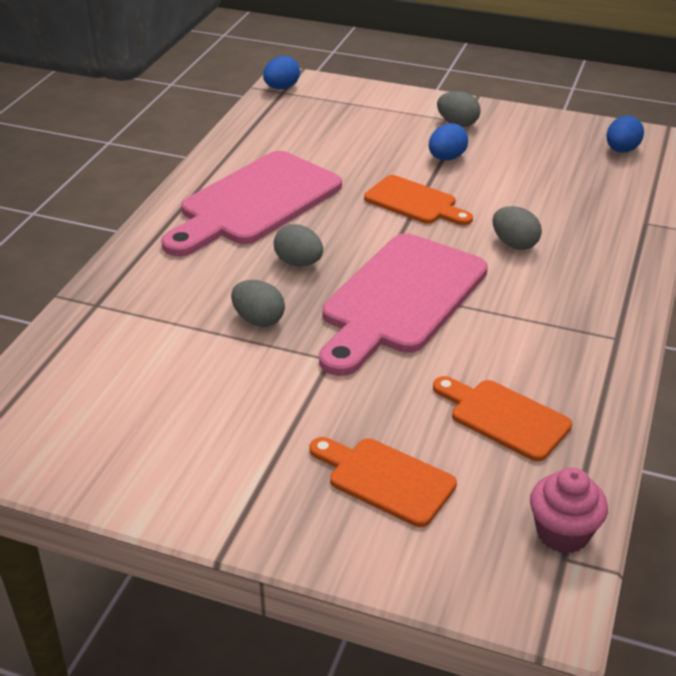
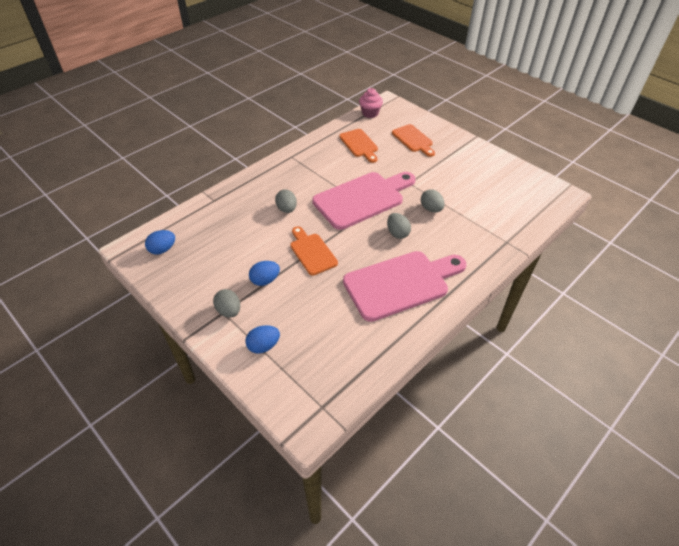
camera: 155 degrees left, 10 degrees up
blue egg [263,56,300,89] -> blue egg moved to [245,325,280,354]

